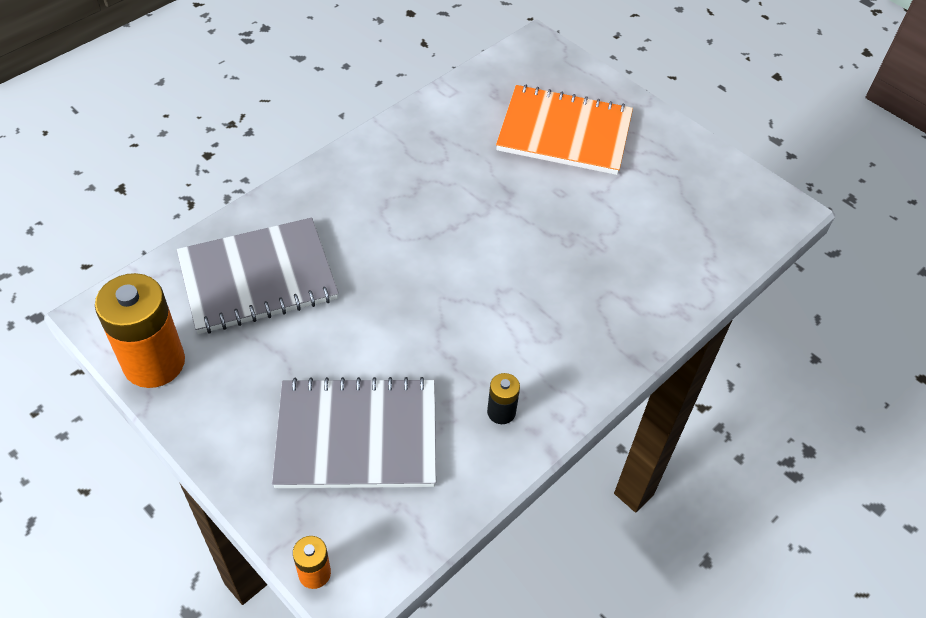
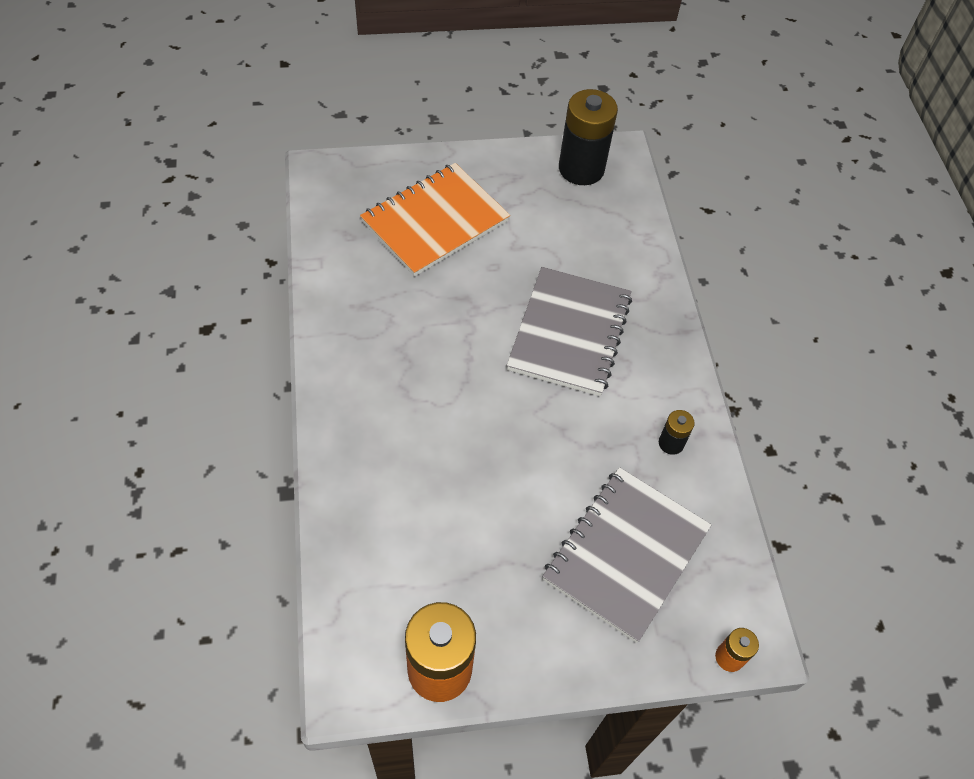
camera: 55 degrees left, 5 degrees up
grey notebook [177,218,339,334] -> grey notebook moved to [507,267,632,396]
none -> black battery [559,89,618,185]

